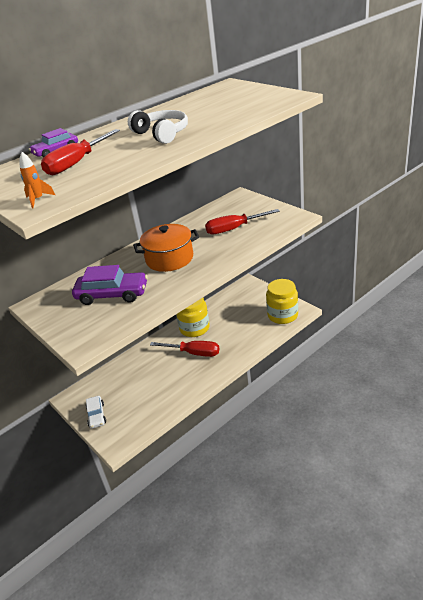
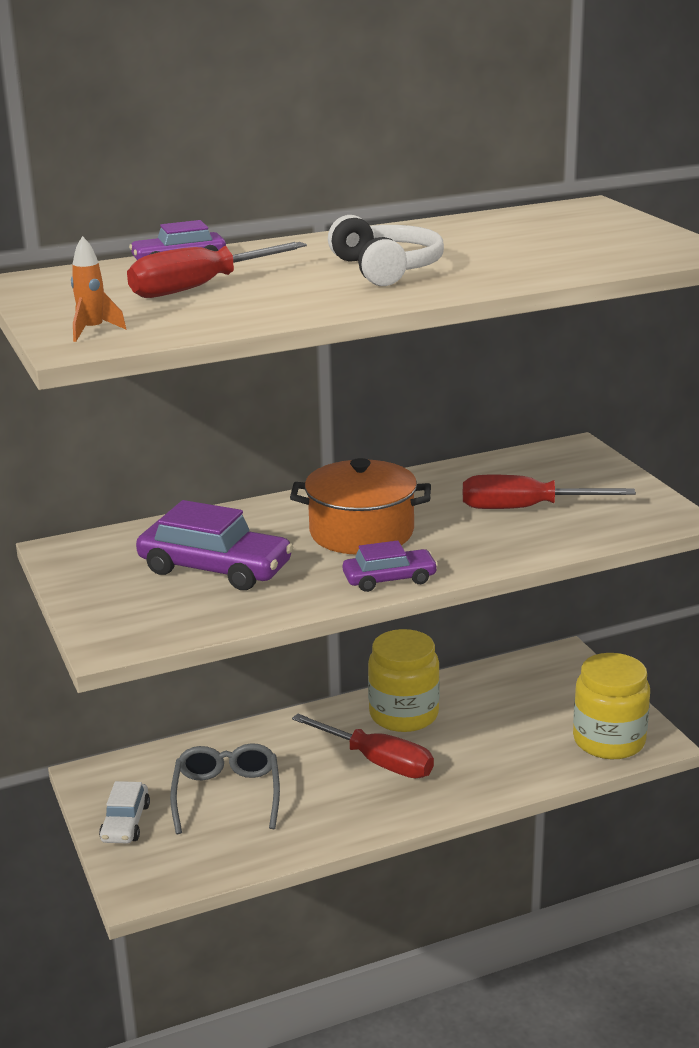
camera: 15 degrees right, 10 degrees down
none -> grey glasses [170,743,280,834]
none -> purple car [343,540,438,592]

